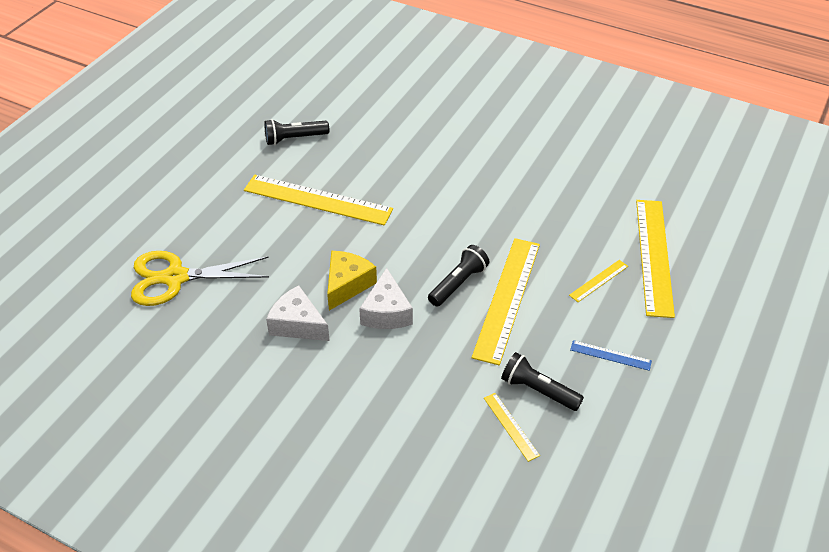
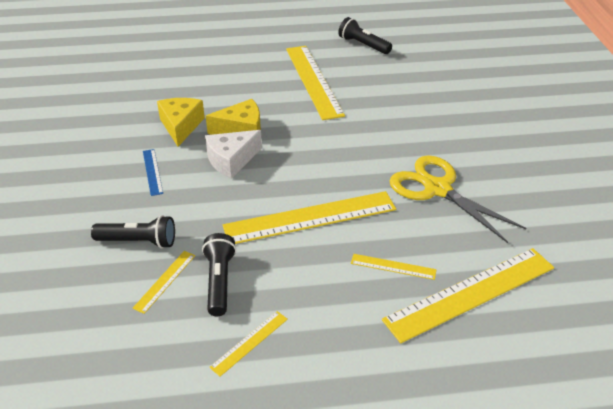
camera: 55 degrees right, 5 degrees down
yellow scissors [131,251,269,306] -> yellow scissors moved to [389,155,526,243]
white cheese [266,285,330,341] -> yellow cheese [157,98,205,147]
black flashlight [428,245,489,306] -> black flashlight moved to [91,215,175,248]
blue ruler [570,340,652,371] -> blue ruler moved to [143,149,163,196]
none -> yellow ruler [209,311,288,377]

